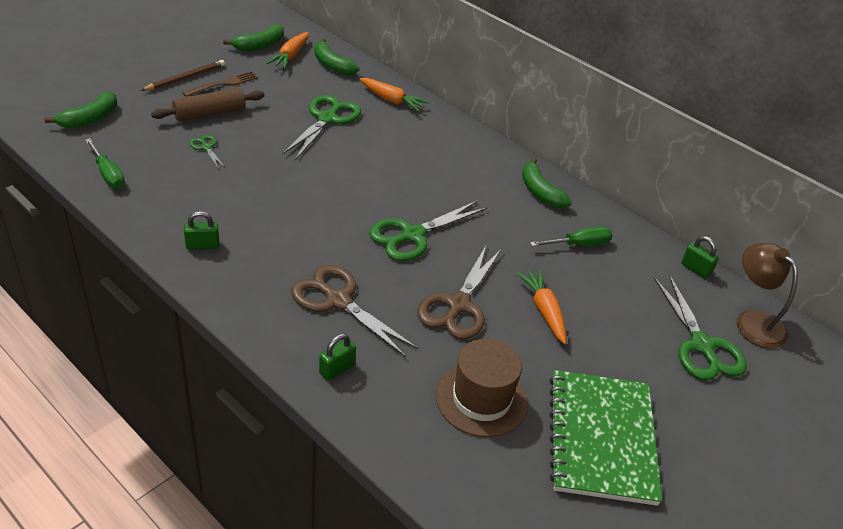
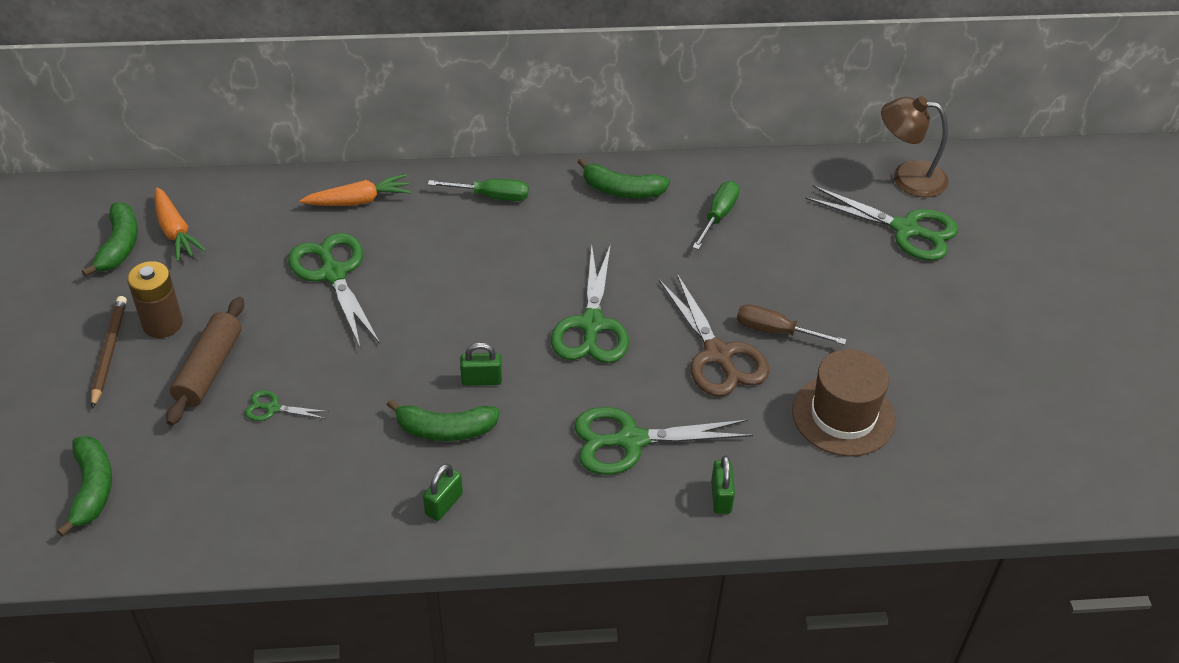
camera: 45 degrees left, 5 degrees up
green screwdriver [85,138,125,189] -> green screwdriver moved to [428,179,529,201]
brown fork [182,71,258,97] -> brown battery [127,261,183,338]
brown scissors [291,265,418,357] -> green scissors [574,407,753,475]
green banana [314,38,359,75] -> green banana moved to [387,399,500,441]
orange carrot [516,269,566,344] -> none
green notebook [550,370,662,506] -> none
green padlock [681,236,719,279] -> green padlock moved to [460,342,502,386]
none -> brown screwdriver [737,304,847,345]

